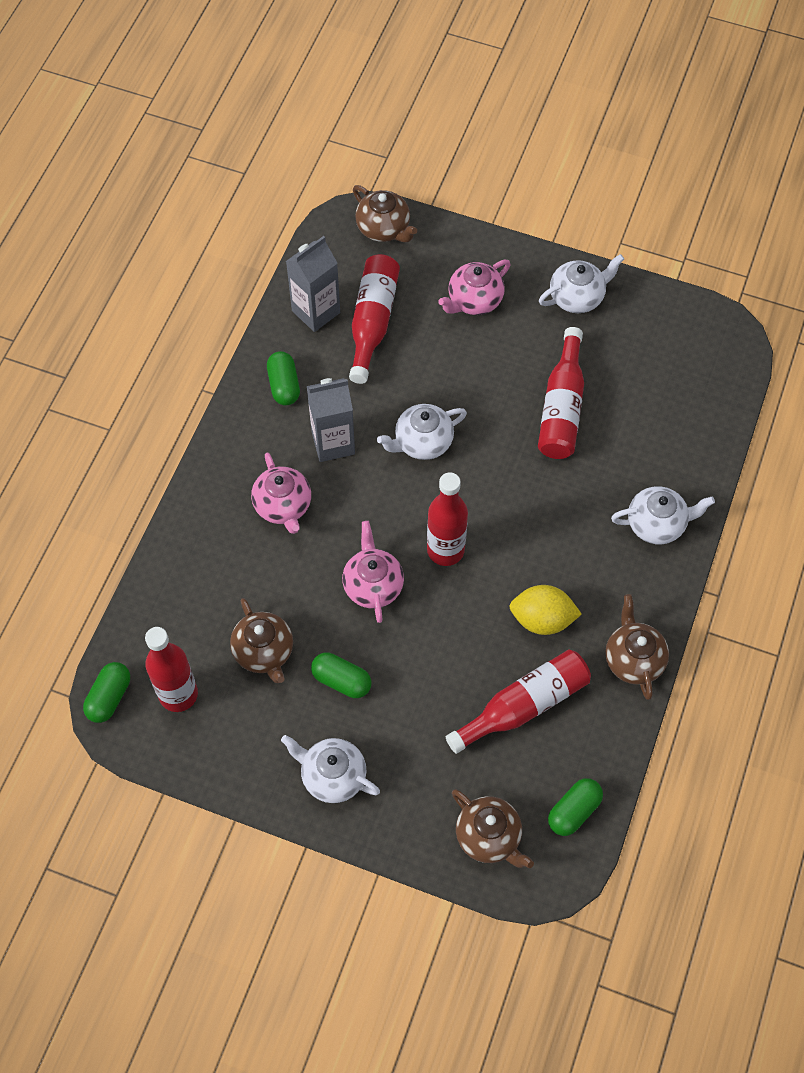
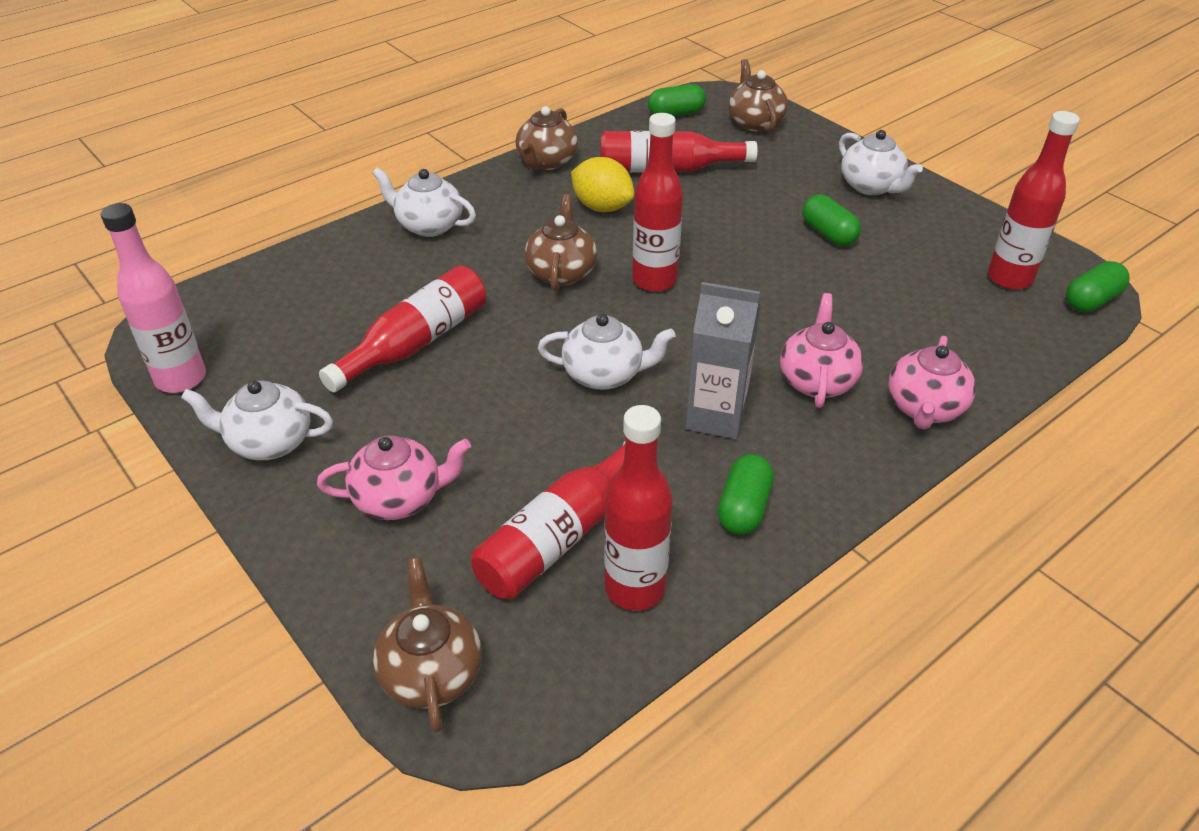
camera: 150 degrees left, 20 degrees down
brown teapot [230,598,293,683] -> brown teapot moved to [525,194,597,291]
grey carton [286,236,340,332] -> red bottle [604,405,673,611]
pink teapot [342,521,404,623] -> pink teapot moved to [888,336,976,429]
none -> pink bottle [101,203,206,393]

